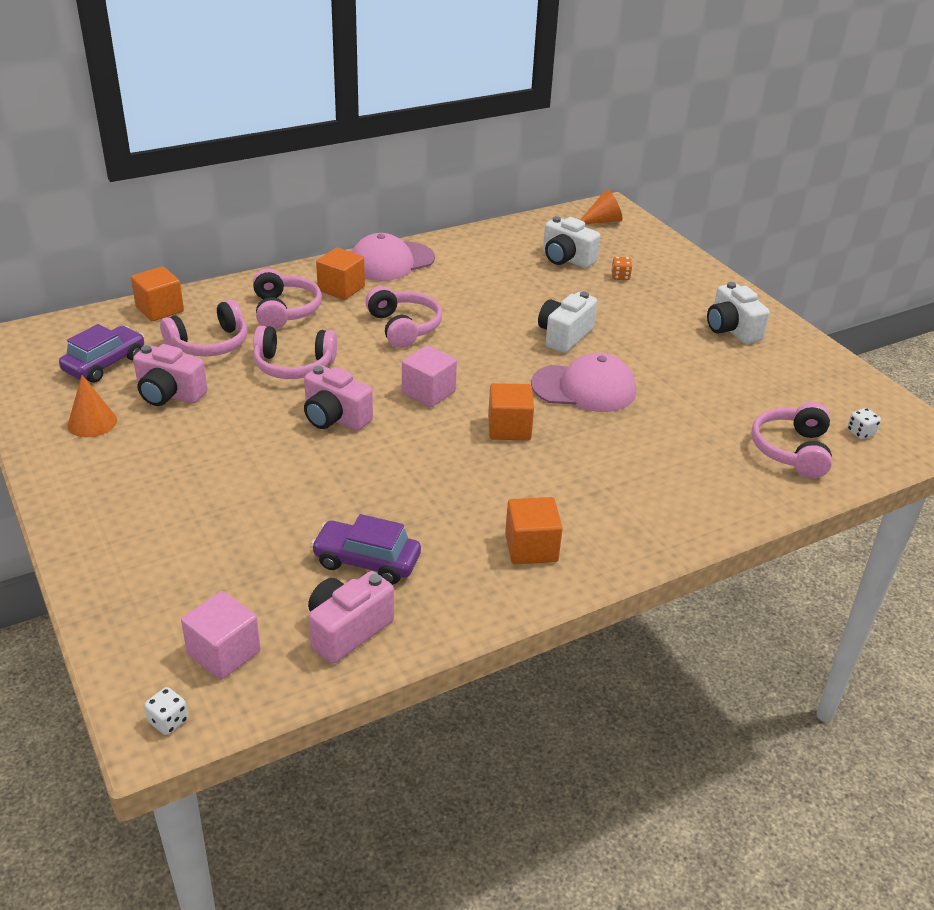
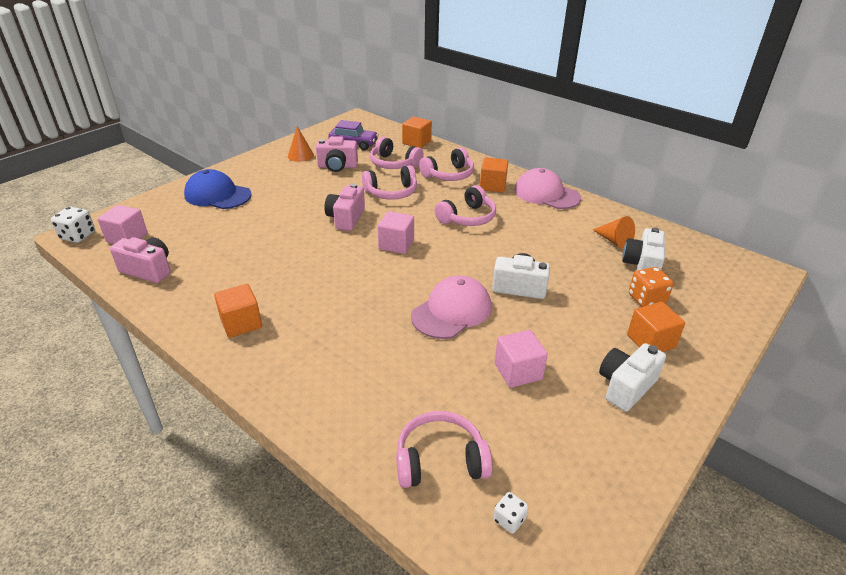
camera: 70 degrees right, 0 degrees up
pink camera [133,344,207,406] -> pink camera turned 90 degrees counterclockwise [316,136,358,172]
white dice [144,687,188,735] -> white dice [51,207,95,243], size x1.69
pink headphones [253,326,337,379] -> pink headphones turned 90 degrees counterclockwise [362,165,417,200]
purple car [311,514,421,585] -> none
orange cube [488,383,534,440] -> orange cube moved to [627,302,685,352]
pink cap [531,353,636,412] -> pink cap turned 120 degrees counterclockwise [411,276,491,339]
orange cone [580,189,622,224] -> orange cone moved to [593,216,635,249]
orange dice [611,257,632,280] -> orange dice [629,267,673,307], size x1.69
none -> blue cap [184,169,252,209]
none -> pink cube [495,330,548,388]

